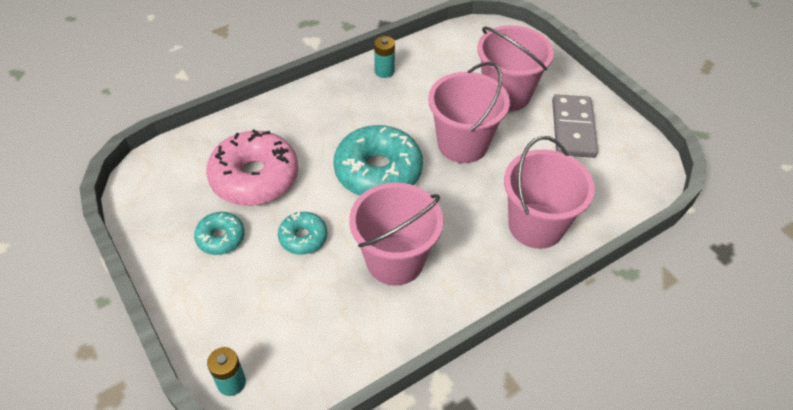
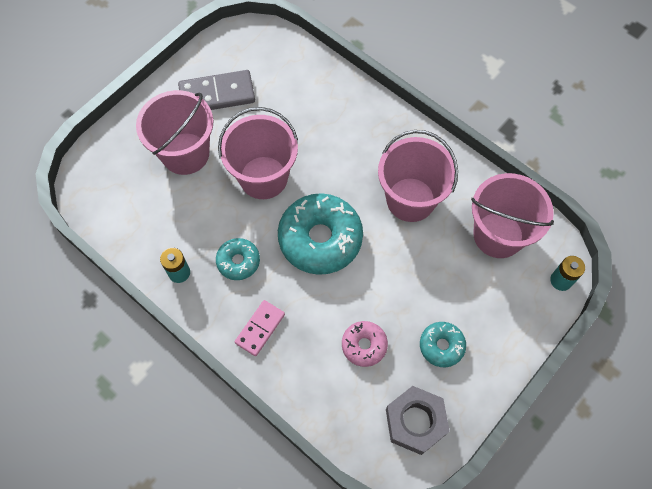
camera: 105 degrees left, 15 degrees up
pink donut [206,129,298,206] -> pink donut [342,321,388,367], size x0.51
turquoise donut [278,211,327,255] -> turquoise donut moved to [216,238,260,280]
pink bucket [504,136,595,249] -> pink bucket moved to [471,173,554,258]
none -> pink domino [235,300,285,356]
none -> grey nut [386,386,450,455]

